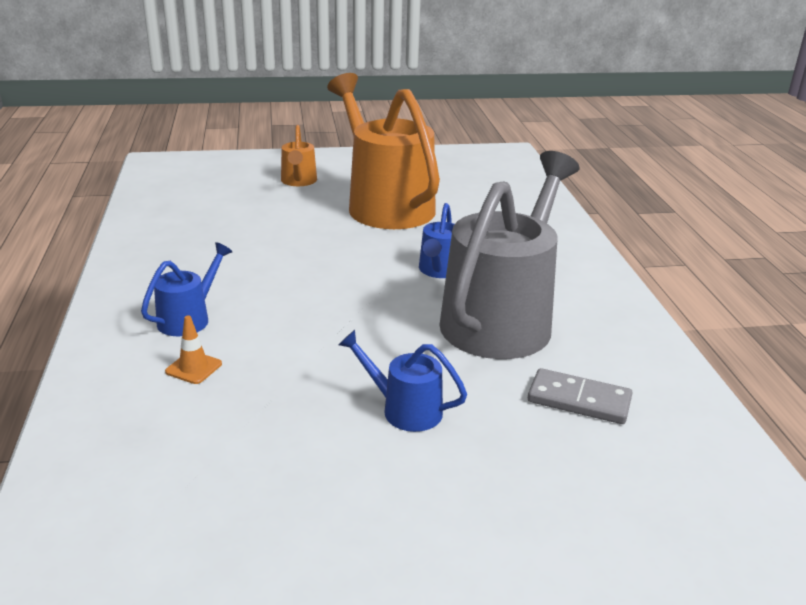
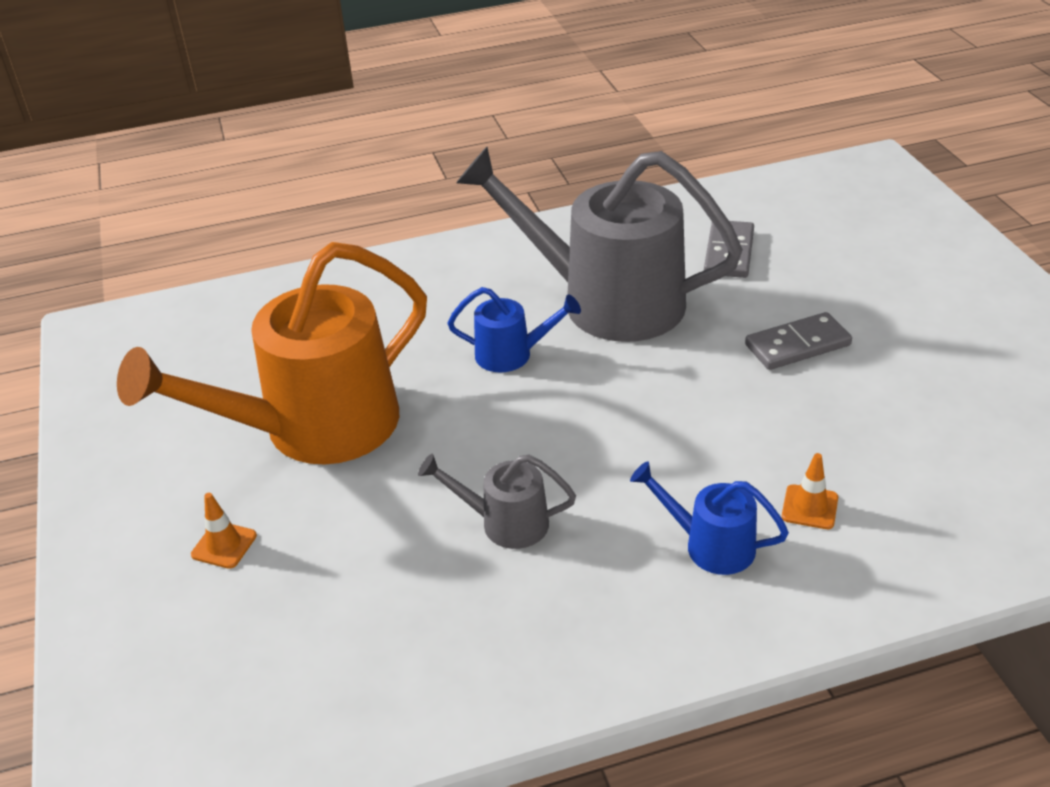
camera: 95 degrees left, 10 degrees up
orange watering can [281,125,317,186] -> orange traffic cone [191,493,257,569]
blue watering can [338,330,467,432] -> grey domino [745,312,852,370]
none -> grey watering can [418,454,576,549]

